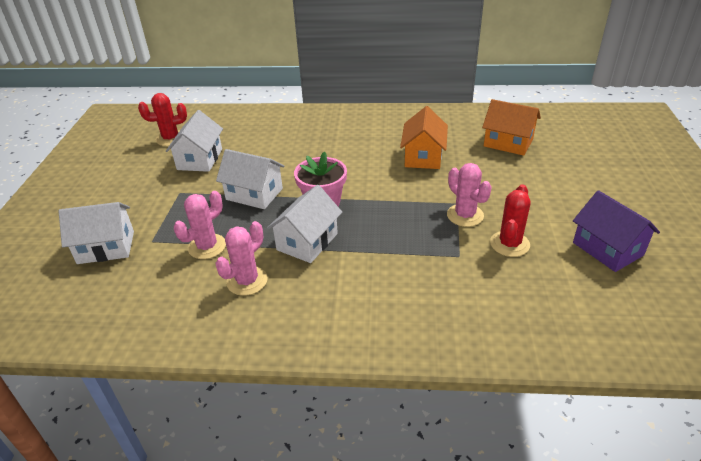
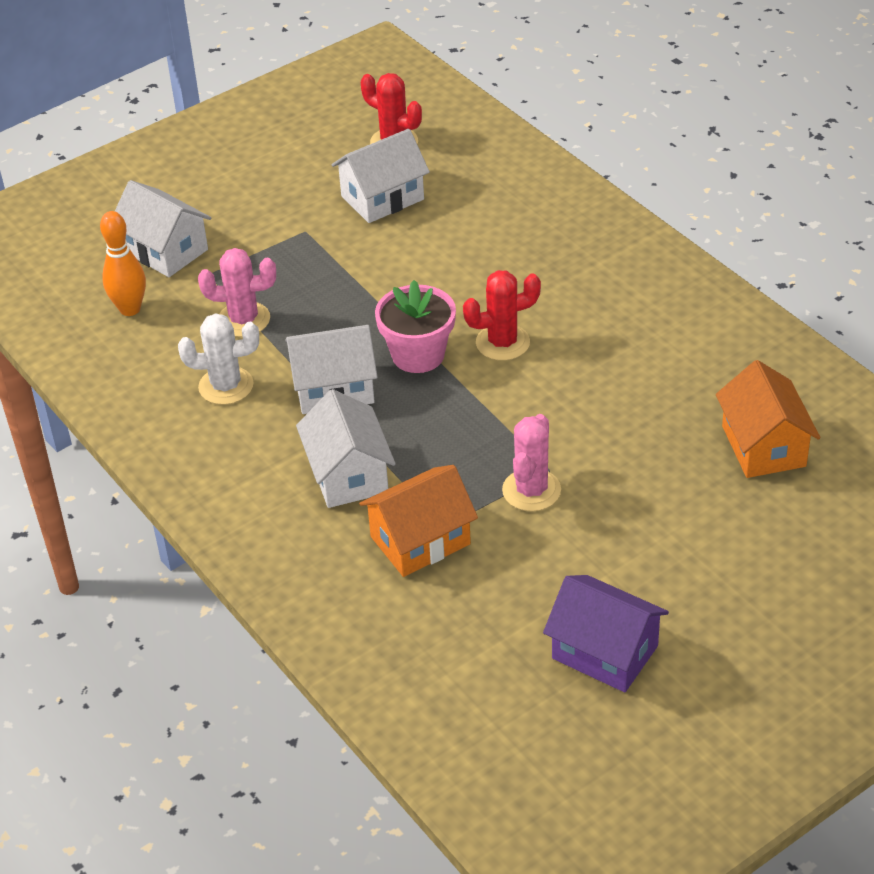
camera: 50 degrees right, 5 degrees up
pink cactus [215,221,268,296] -> white cactus [178,313,259,405]
white house [216,149,285,209] -> white house moved to [296,389,396,508]
orange house [400,106,448,169] -> orange house moved to [359,465,478,577]
red cactus [490,184,531,257] -> red cactus moved to [463,270,541,361]
purple house [573,190,660,272] -> purple house turned 75 degrees counterclockwise [543,575,669,692]
none -> orange bowling pin [100,211,146,316]

